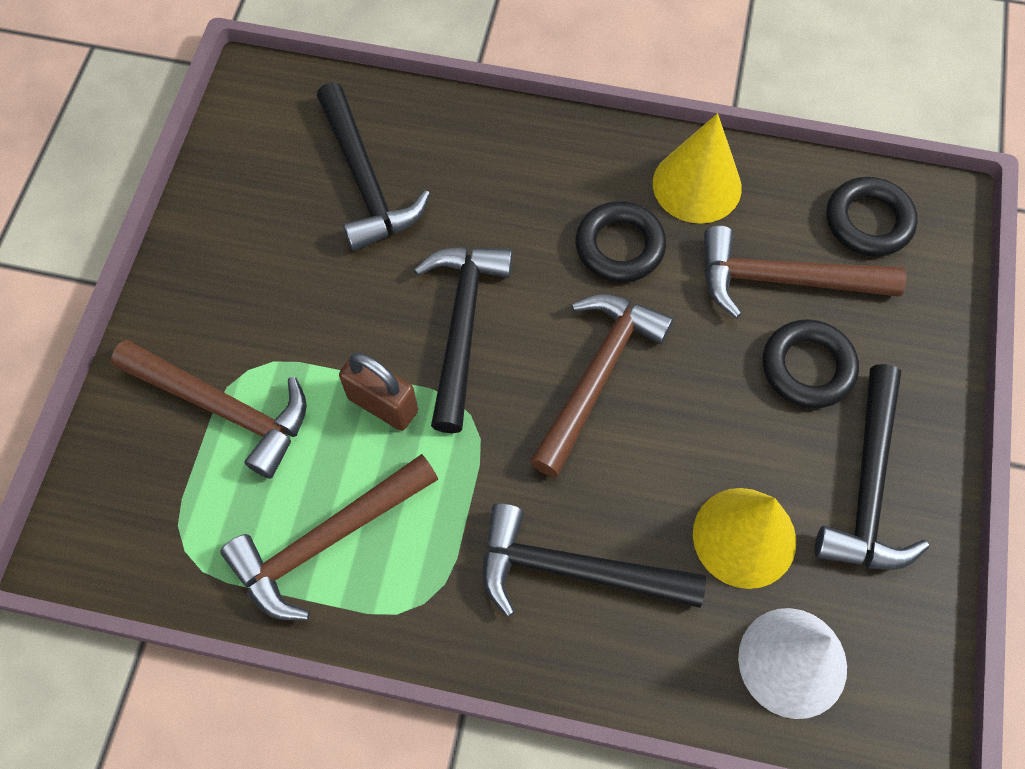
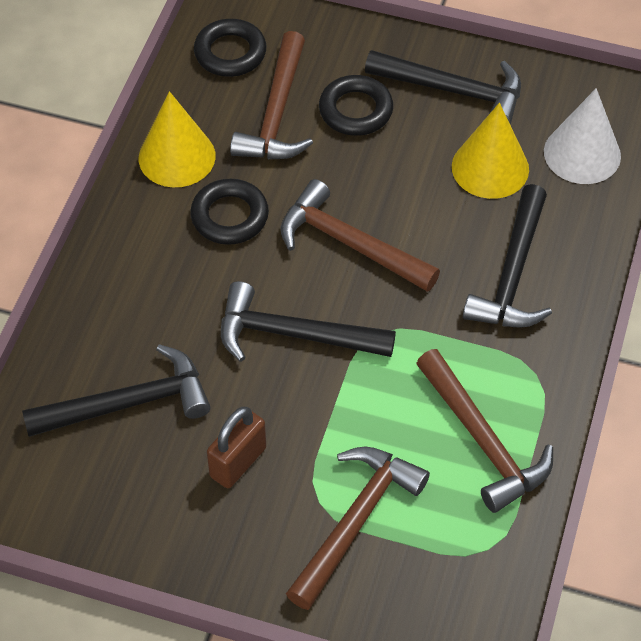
camera: 85 degrees left, 10 degrees down
brown padlock [339,353,418,431] -> brown padlock moved to [207,407,266,488]

